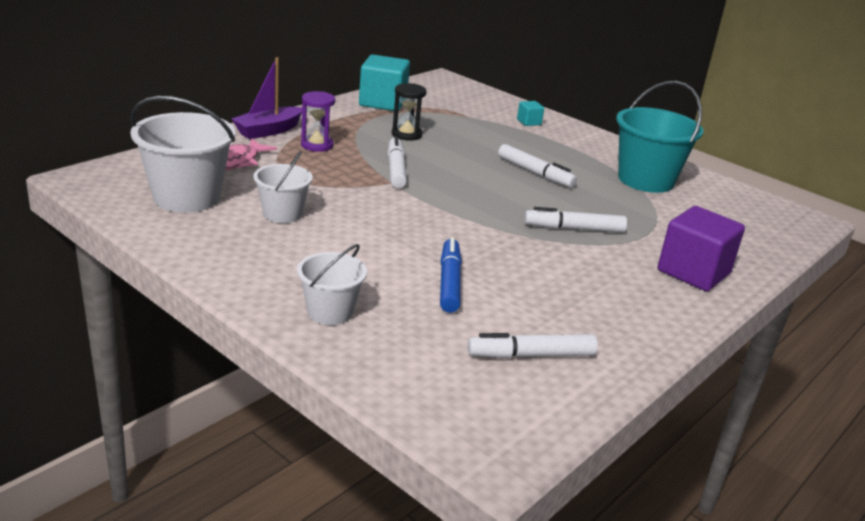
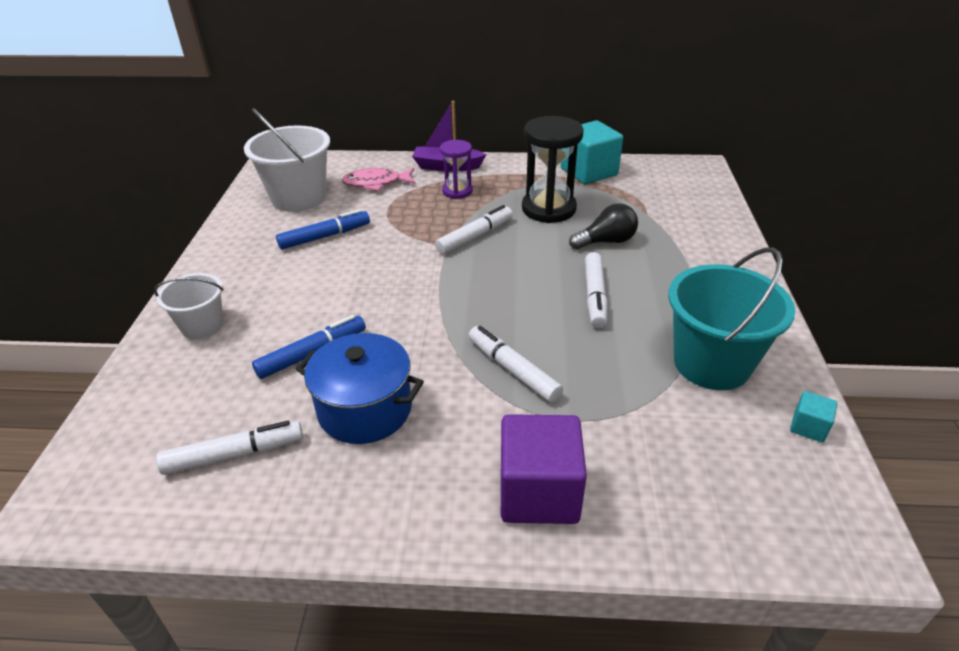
camera: 55 degrees right, 10 degrees up
white bucket [254,151,313,223] -> blue marker [276,209,370,250]
black hourglass [392,83,426,141] -> black hourglass [522,116,584,223], size x1.70
white marker [468,333,598,358] -> white marker turned 120 degrees clockwise [156,421,303,475]
turquoise cube [517,101,544,126] -> turquoise cube moved to [790,391,838,442]
none -> blue pot [296,333,424,444]
none -> black light bulb [569,203,638,249]

